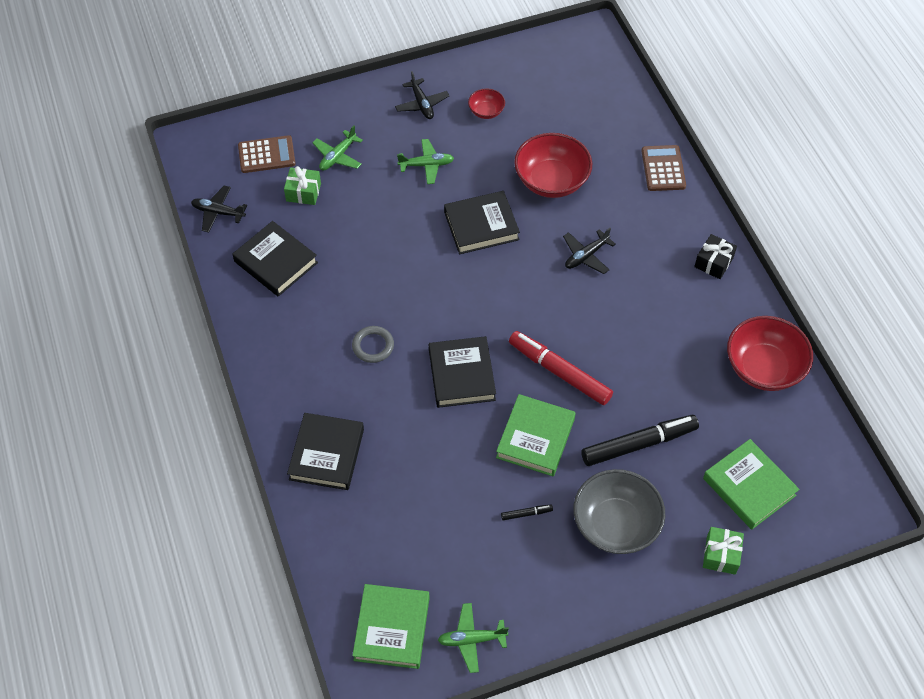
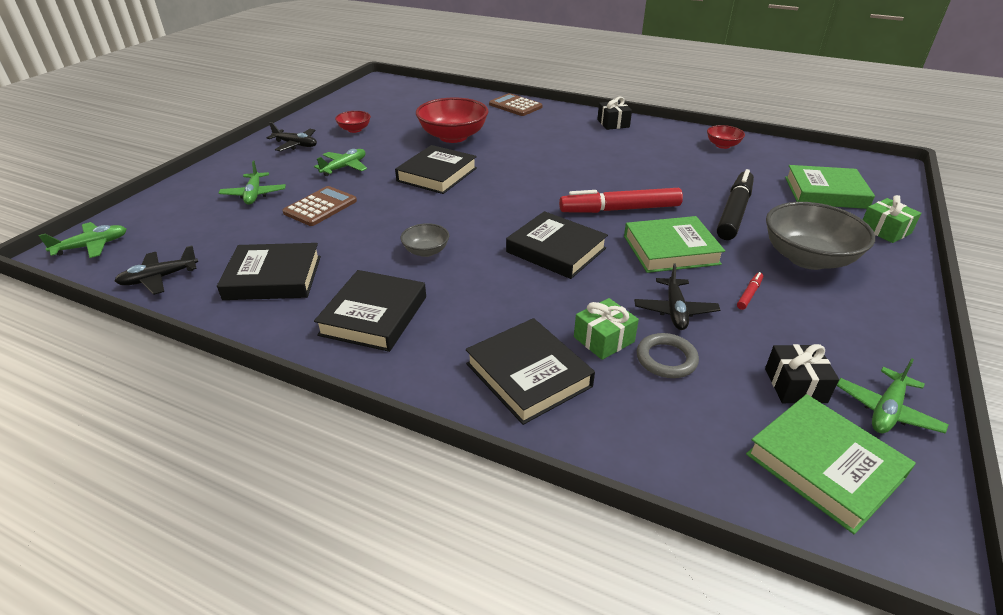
camera: 45 degrees left, 20 degrees down
brown calculator [238,135,296,173] -> brown calculator moved to [283,186,357,226]
green gift [284,166,321,205] -> green gift moved to [574,298,639,360]
grey ring [352,326,394,363] -> grey ring moved to [637,333,699,378]
green book [496,394,576,476] -> green book turned 75 degrees counterclockwise [624,216,725,273]
black marker [501,505,553,520] -> red marker [737,272,763,310]
black plane [563,228,616,274] -> black plane moved to [634,264,720,330]
red bowl [727,316,813,391] -> red bowl [707,125,745,149], size x0.50
none -> green plane [39,222,127,258]
none -> black book [314,270,426,352]
none -> grey bowl [401,223,449,257]
none -> black gift [765,344,839,403]

